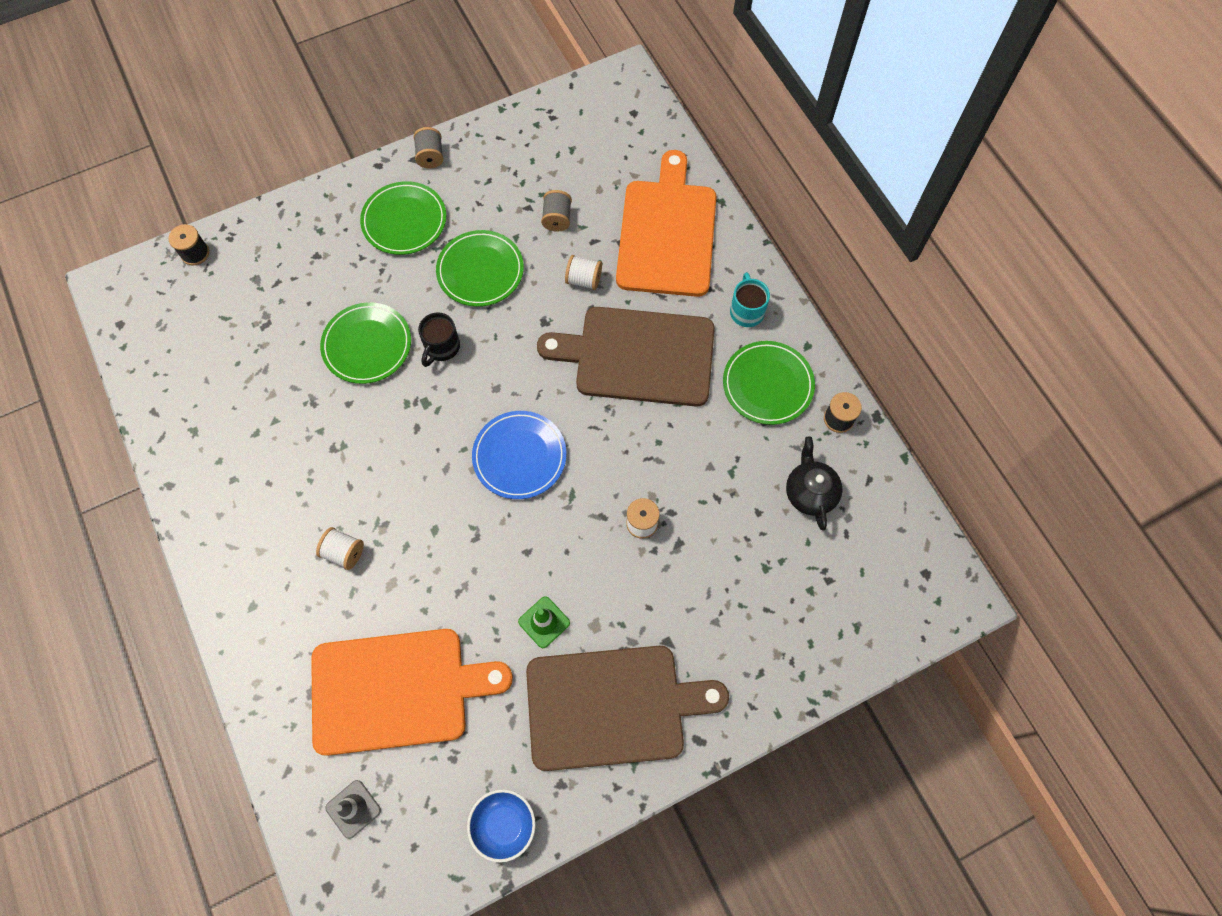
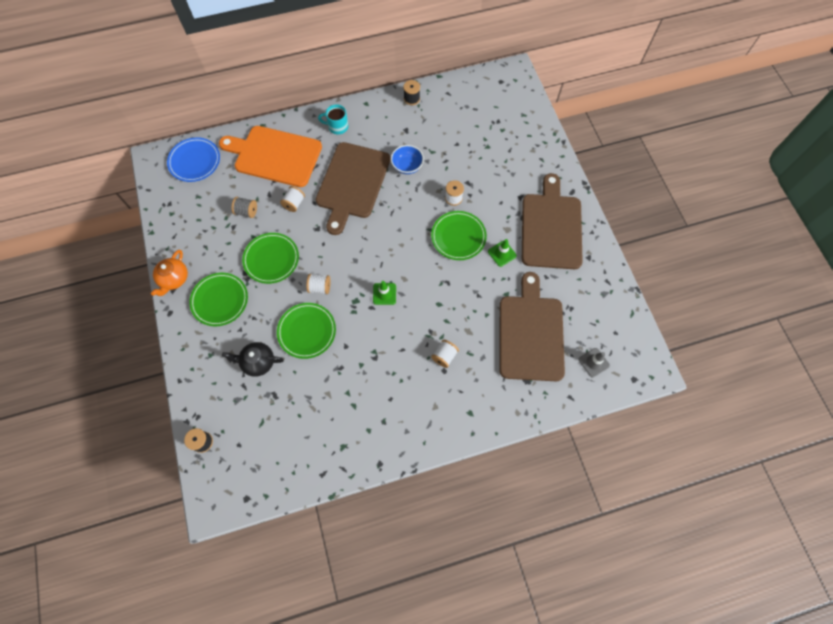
camera: 80 degrees left, 0 degrees up
orange cutting board [311,629,513,756] -> brown cutting board [499,272,565,381]
grey spool [414,127,444,169] -> orange teapot [151,250,188,296]
black mug [418,312,460,367] -> white spool [306,274,330,294]
blue bowl [467,789,536,863] -> blue bowl moved to [391,145,424,174]
blue plate [472,411,567,499] -> blue plate moved to [167,137,220,182]
green plate [723,341,815,425] -> green plate moved to [431,211,487,260]
black teapot [786,437,843,530] -> black teapot moved to [222,342,284,377]
none -> green traffic cone [373,281,396,305]

